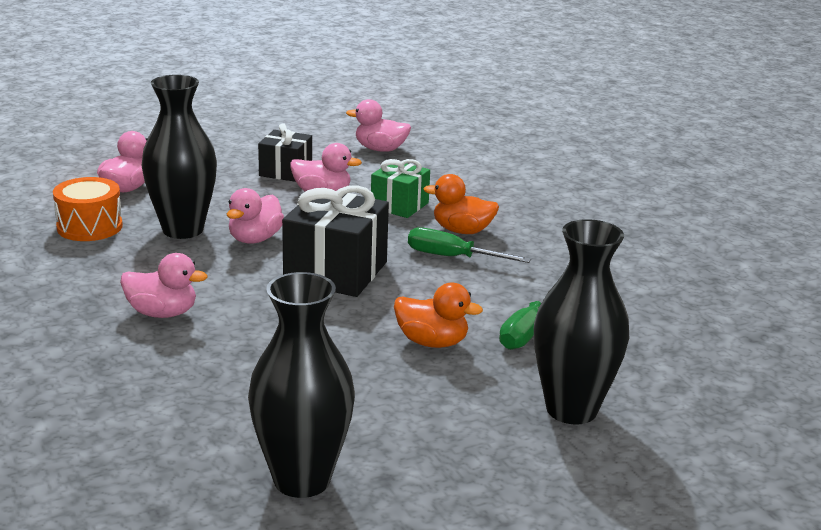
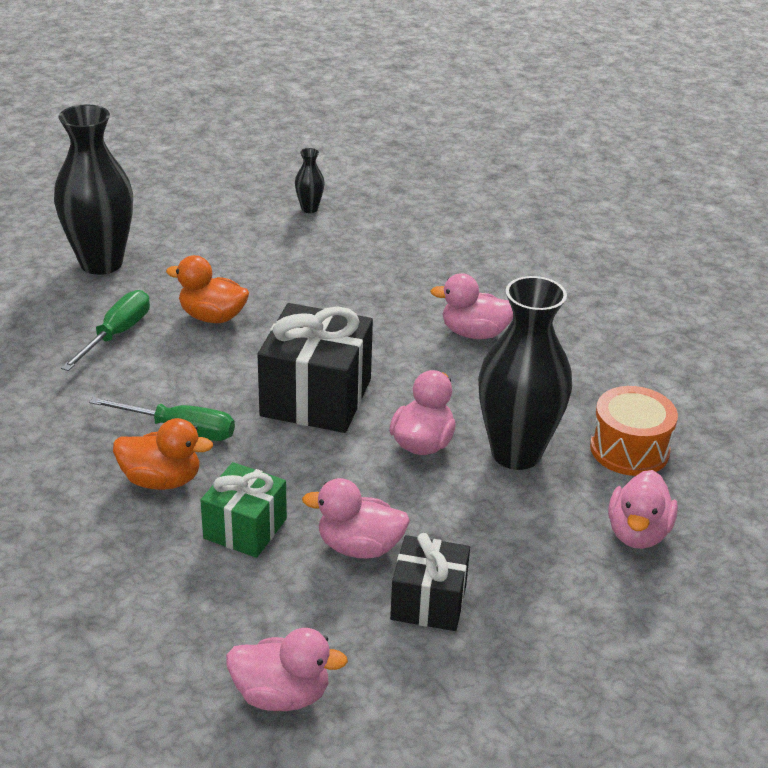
camera: 175 degrees right, 10 degrees up
black vase [248,272,355,498] -> black vase [295,148,325,213], size x0.42

